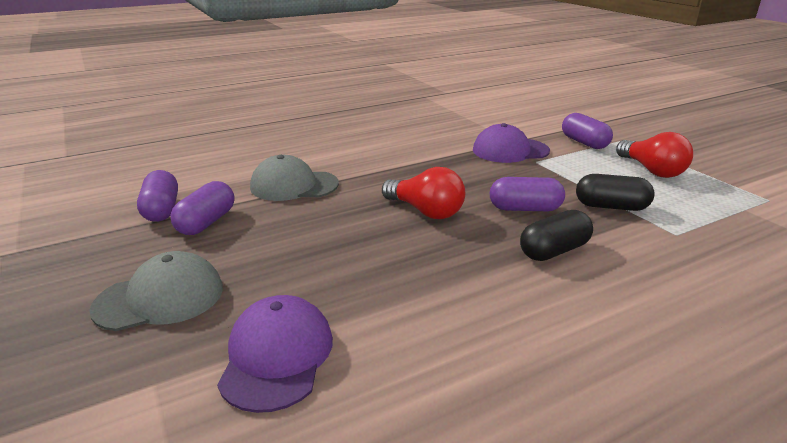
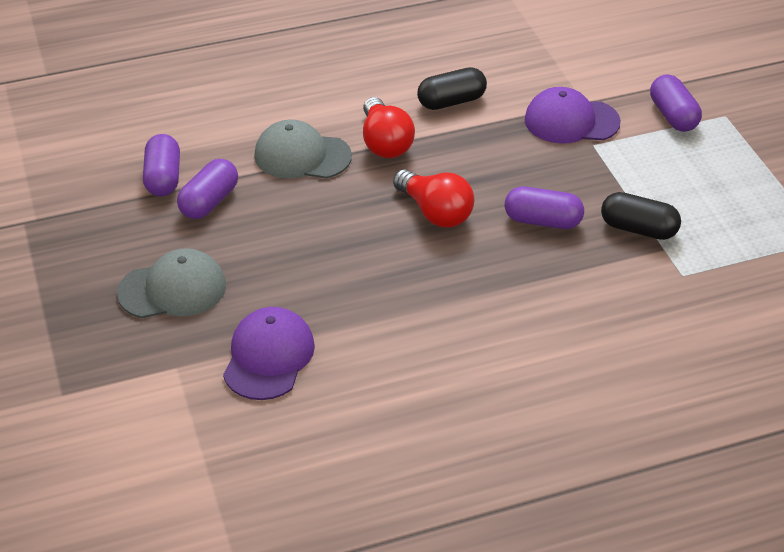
camera: 10 degrees right, 15 degrees up
black capsule [520,210,593,261] -> black capsule moved to [417,67,487,110]
red light bulb [616,132,693,178] -> red light bulb moved to [363,97,415,158]

